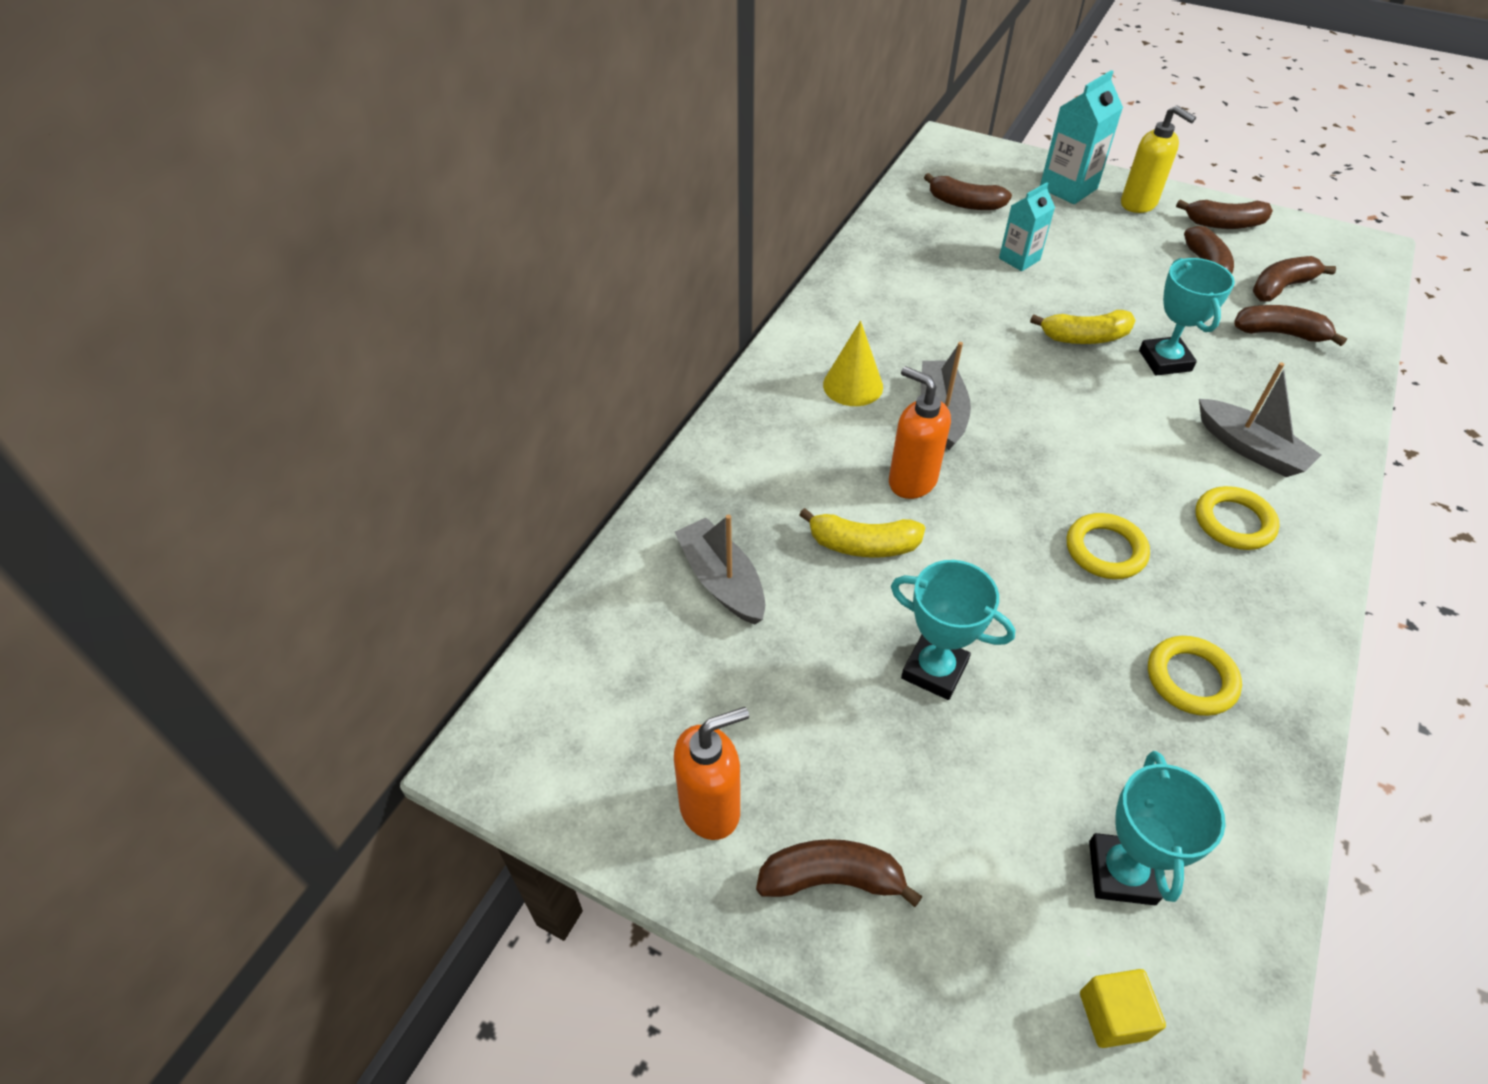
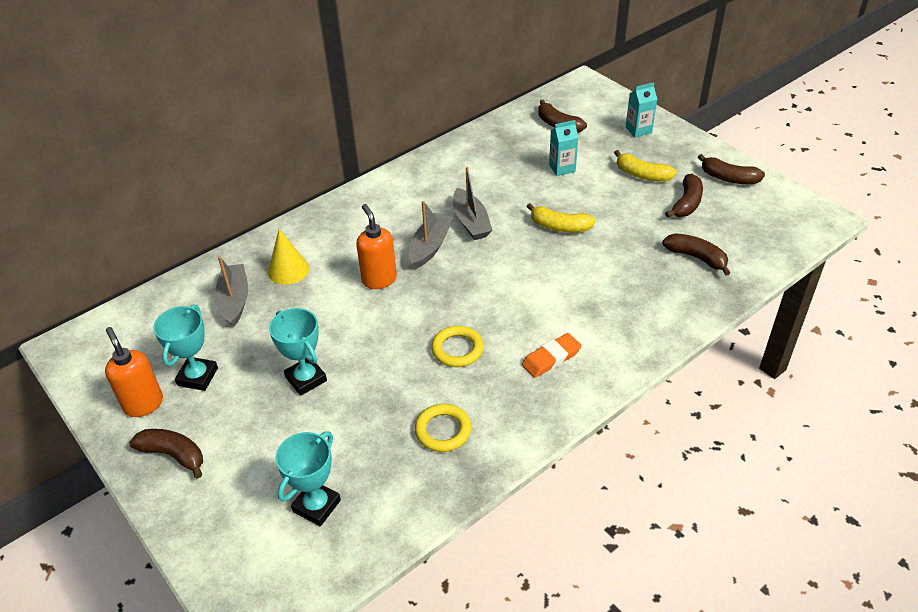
camera: 25 degrees right, 5 degrees down
orange soap dispenser [674,707,749,840] -> orange soap dispenser turned 120 degrees counterclockwise [105,327,163,417]
yellow banana [799,508,925,558] -> yellow banana moved to [614,150,677,181]
yellow cone [823,321,883,406] -> yellow cone moved to [268,229,309,285]
turquoise carton [1040,70,1123,204] -> turquoise carton [626,82,657,137], size x0.65
yellow cube [1080,969,1166,1048] -> none
yellow soap dispenser [1121,105,1196,213] -> none
turquoise trophy [1139,258,1235,376] -> turquoise trophy moved to [153,305,218,391]
yellow ring [1196,486,1280,550] -> orange eraser [522,333,582,378]
grey boat [1199,362,1321,477] -> grey boat moved to [453,166,493,240]
brown banana [1252,256,1336,302] -> none

